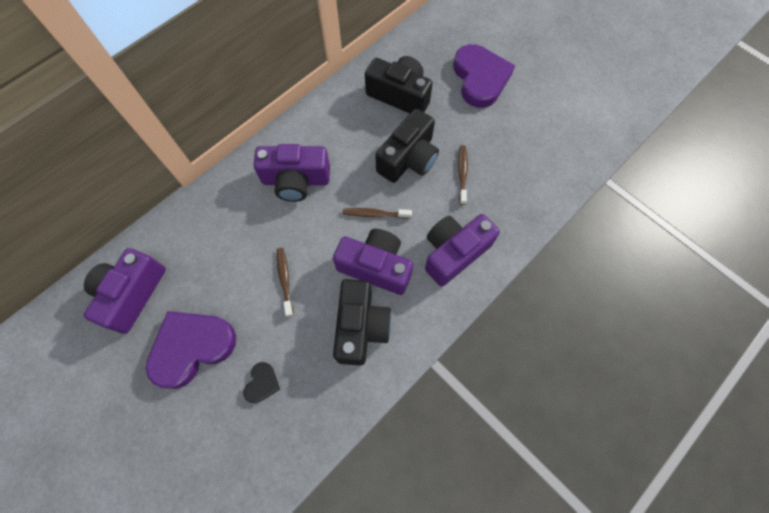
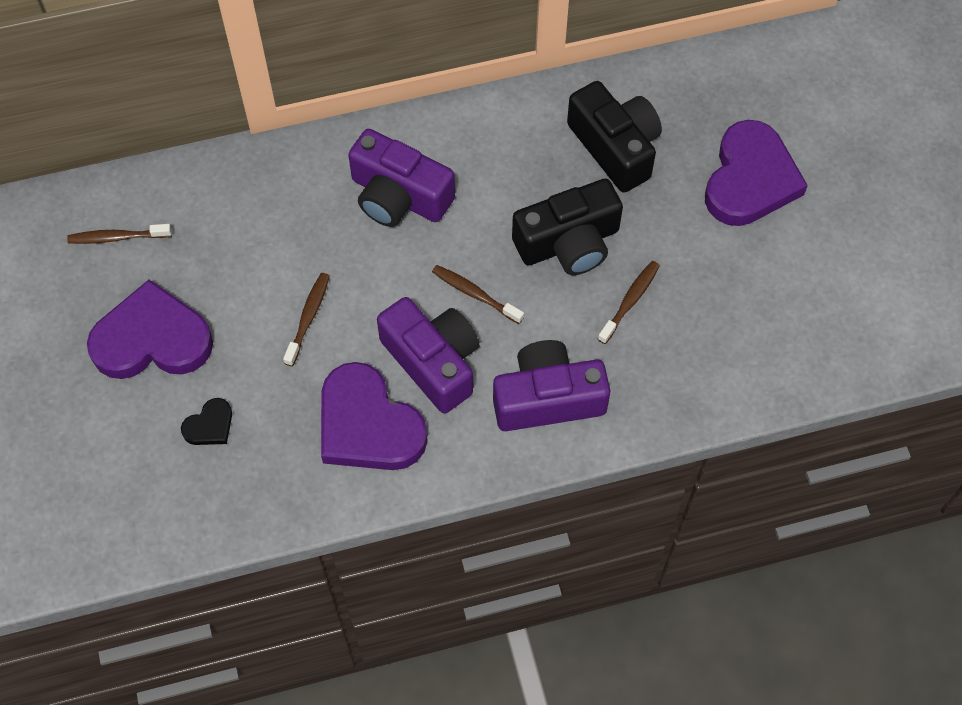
camera: 30 degrees right, 5 degrees down
purple camera [84,248,166,334] -> brown toothbrush [67,224,172,244]
black camera [333,279,392,366] -> purple heart [321,362,428,470]

